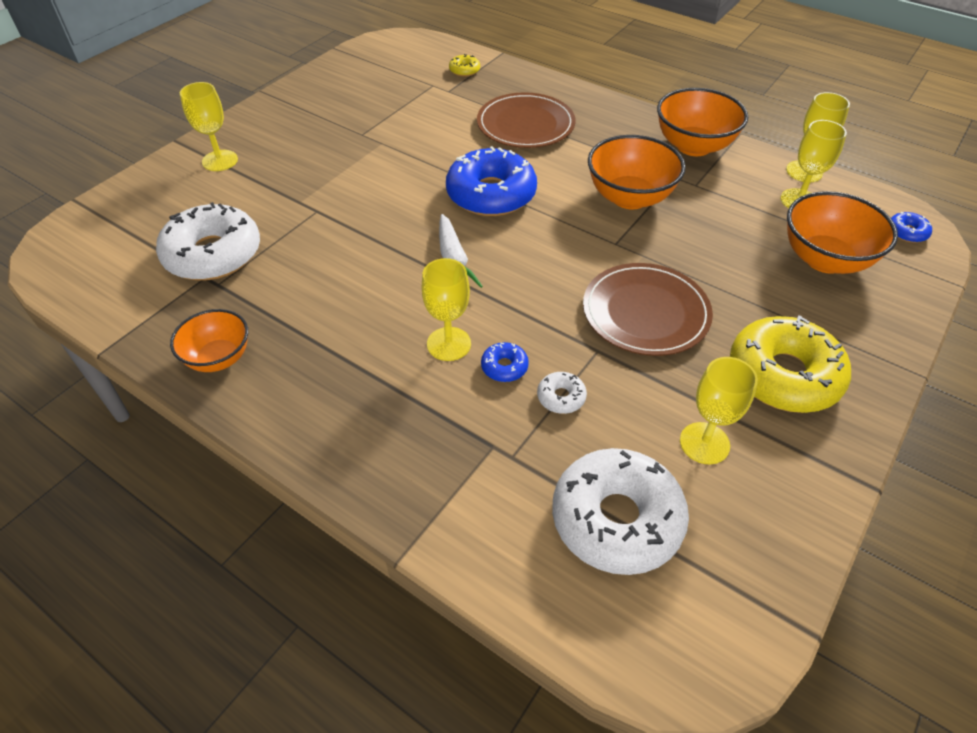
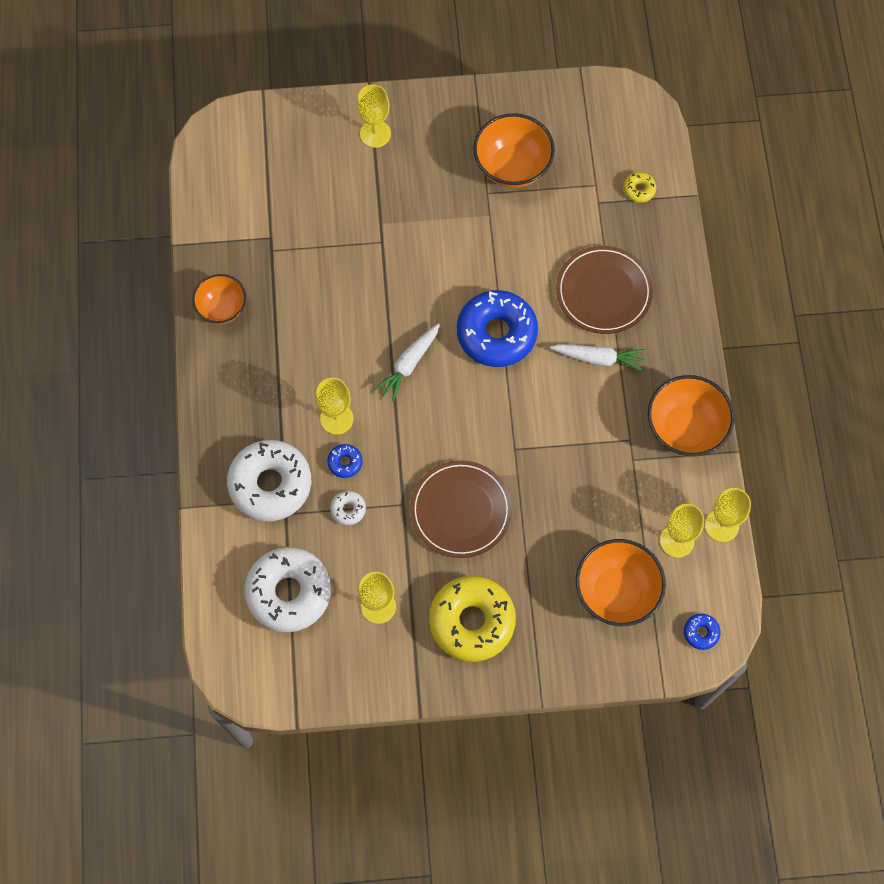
camera: 50 degrees right, 20 degrees up
white donut [156,202,260,280] -> white donut moved to [227,440,311,521]
orange bowl [588,135,686,209] -> orange bowl moved to [473,113,555,188]
none -> white carrot [550,344,646,371]

